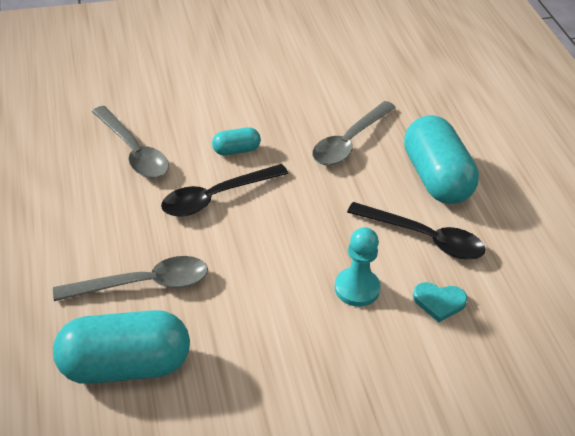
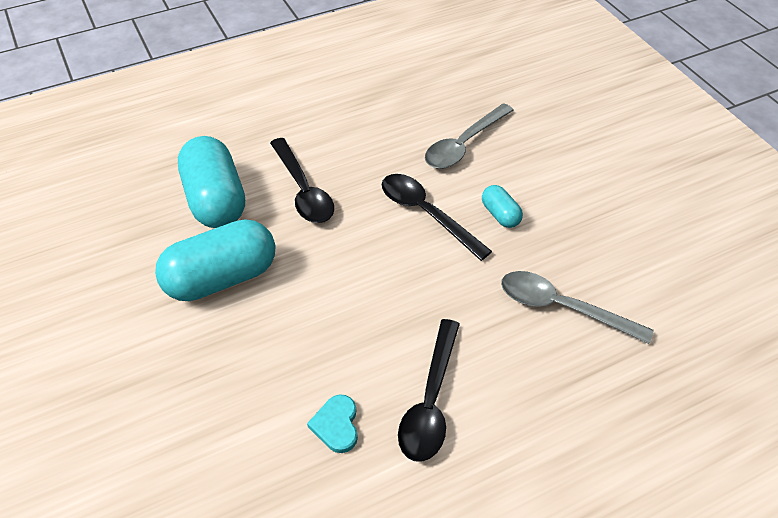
camera: 80 degrees right, 5 degrees up
grey spoon [53,256,208,301] -> black spoon [270,138,334,223]
turquoise pawn [335,227,381,307] -> none
turquoise capsule [404,115,479,204] -> turquoise capsule moved to [155,219,276,301]

